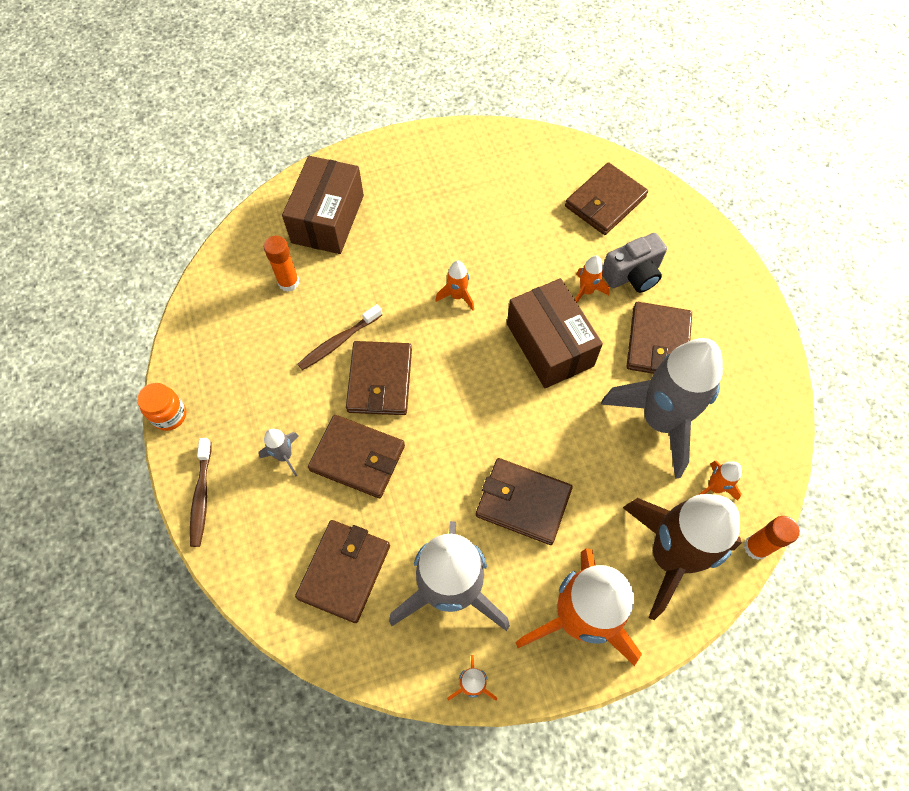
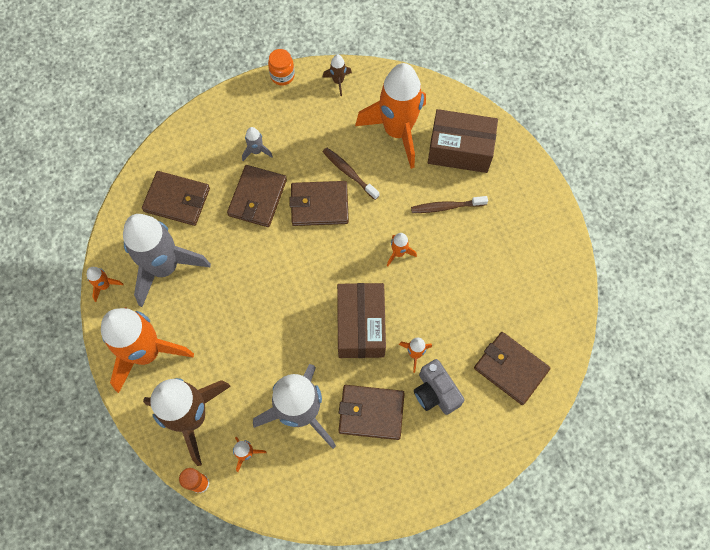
camera: 85 degrees right, 5 degrees up
brown toothbrush [190,438,212,547] -> brown toothbrush moved to [411,196,488,213]
orange glue stick [264,236,299,292] -> orange rocket [355,63,426,169]
brown wallet [476,458,573,545] -> none
brown box [507,278,603,388] -> brown box turned 60 degrees counterclockwise [337,283,386,358]
none -> brown rocket [323,55,352,96]

